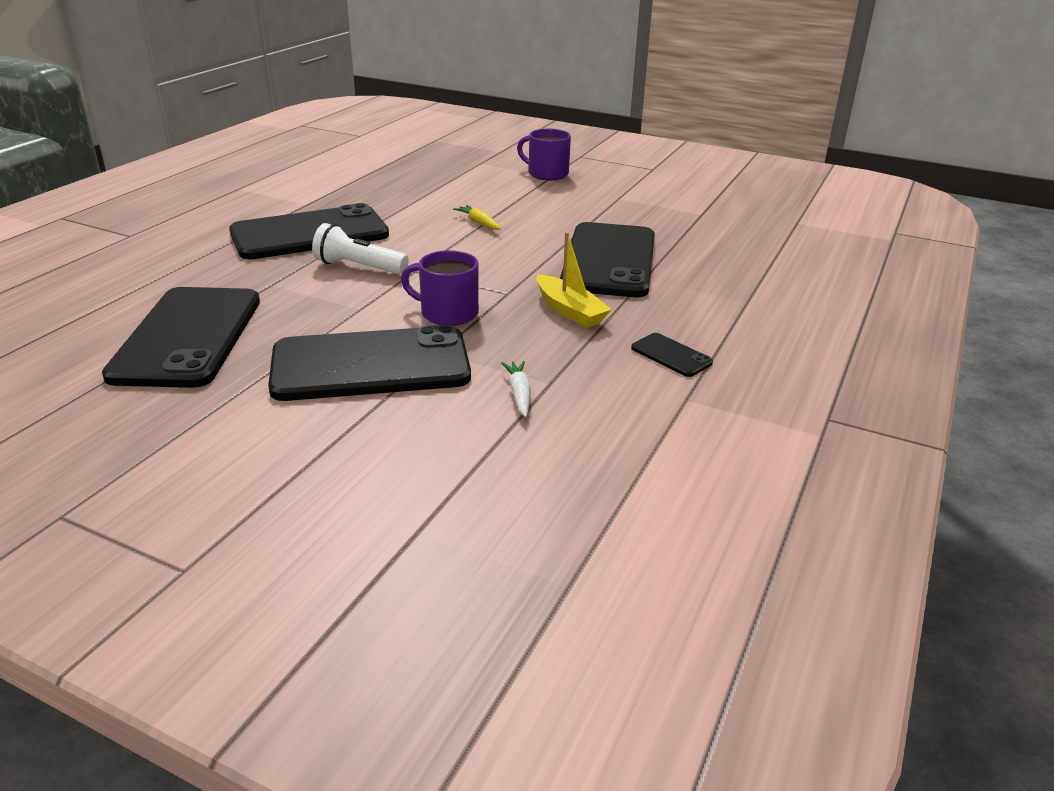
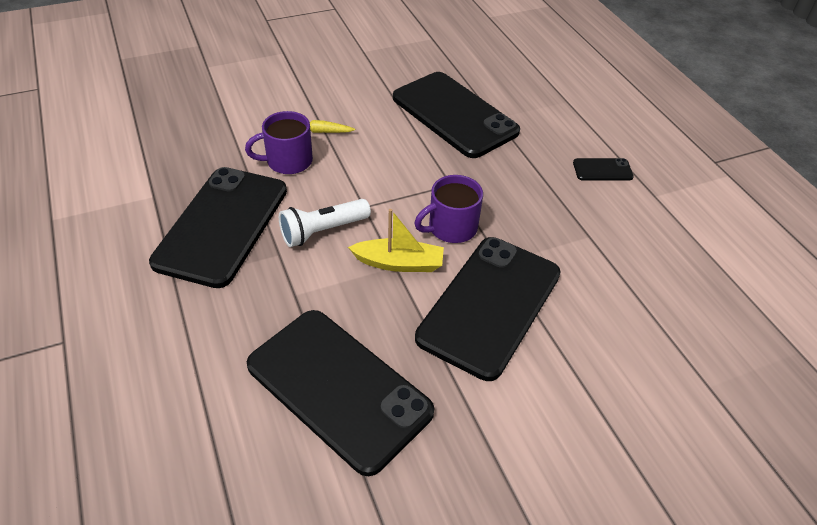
camera: 50 degrees left, 15 degrees up
white carrot [501,361,531,417] -> none
purple mug [517,129,571,180] -> purple mug moved to [245,111,313,174]
yellow boat [537,232,612,328] -> yellow boat moved to [348,209,444,272]

